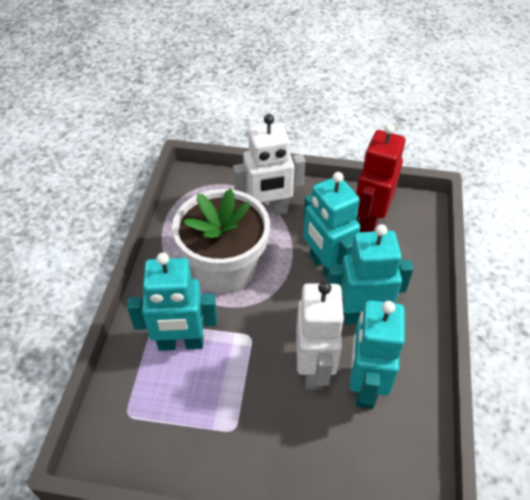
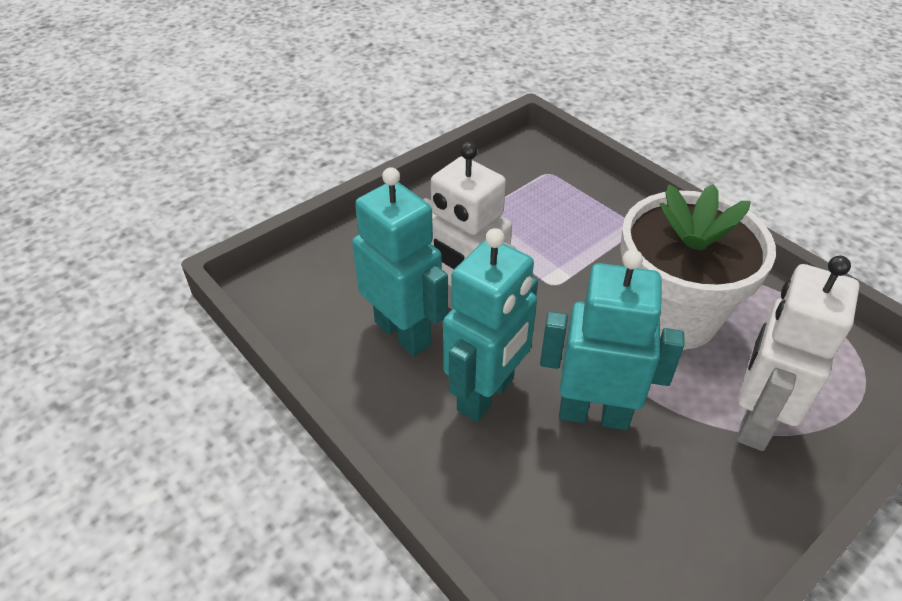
camera: 130 degrees right, 5 degrees down
turquoise robot [127,253,217,351] -> none
red robot [356,124,405,232] -> none

